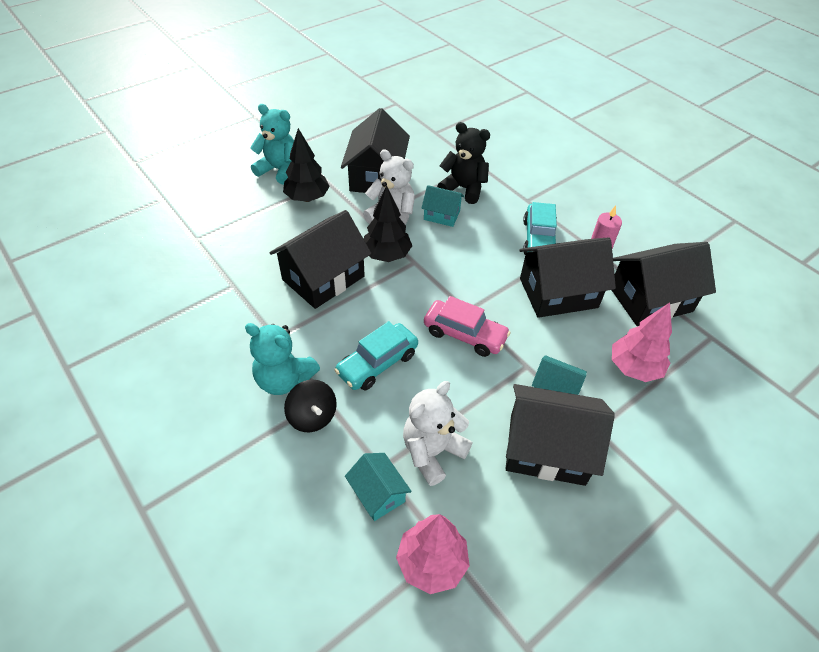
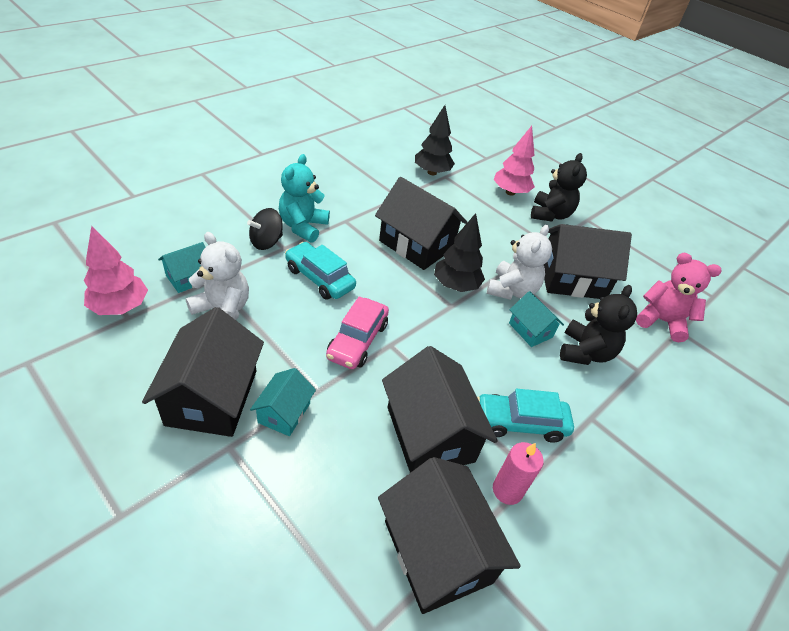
camera: 80 degrees right, 5 degrees down
turquoise teddy bear [250,104,294,184] -> black teddy bear [531,153,587,221]
black tree [283,128,330,202] -> black tree moved to [415,105,455,175]
turquoise house [421,185,464,227] -> turquoise house turned 45 degrees counterclockwise [509,291,564,347]
pink tree [612,303,672,382] -> pink tree moved to [494,126,535,196]
none -> pink teddy bear [636,253,721,343]

